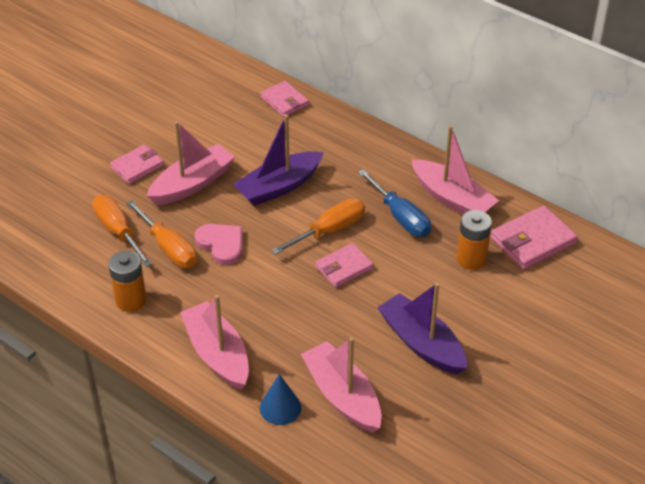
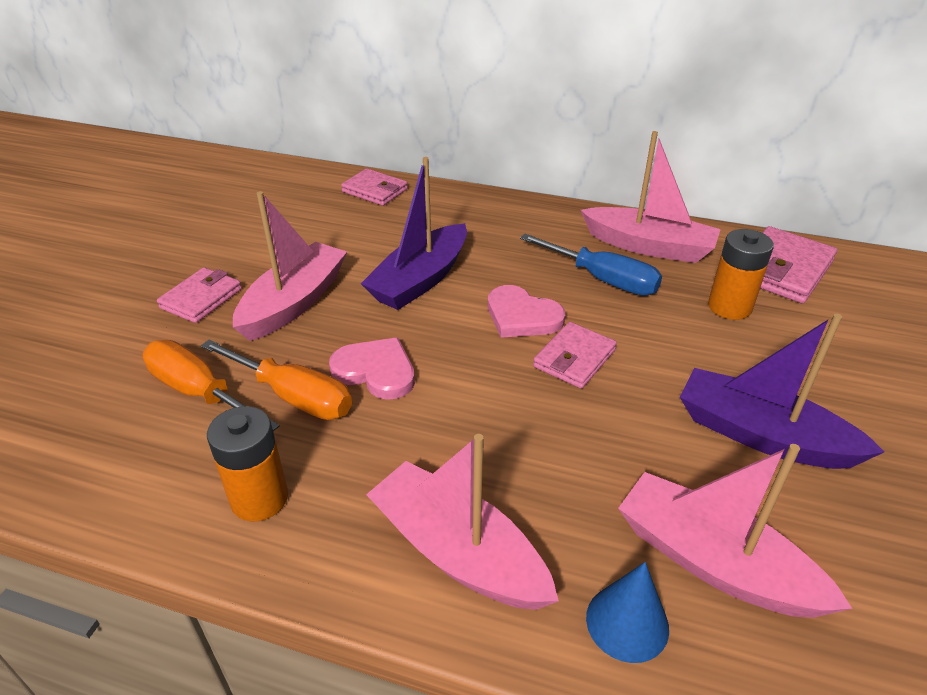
camera: 20 degrees left, 5 degrees down
orange screwdriver [271,198,365,255] -> pink heart [488,285,565,338]

